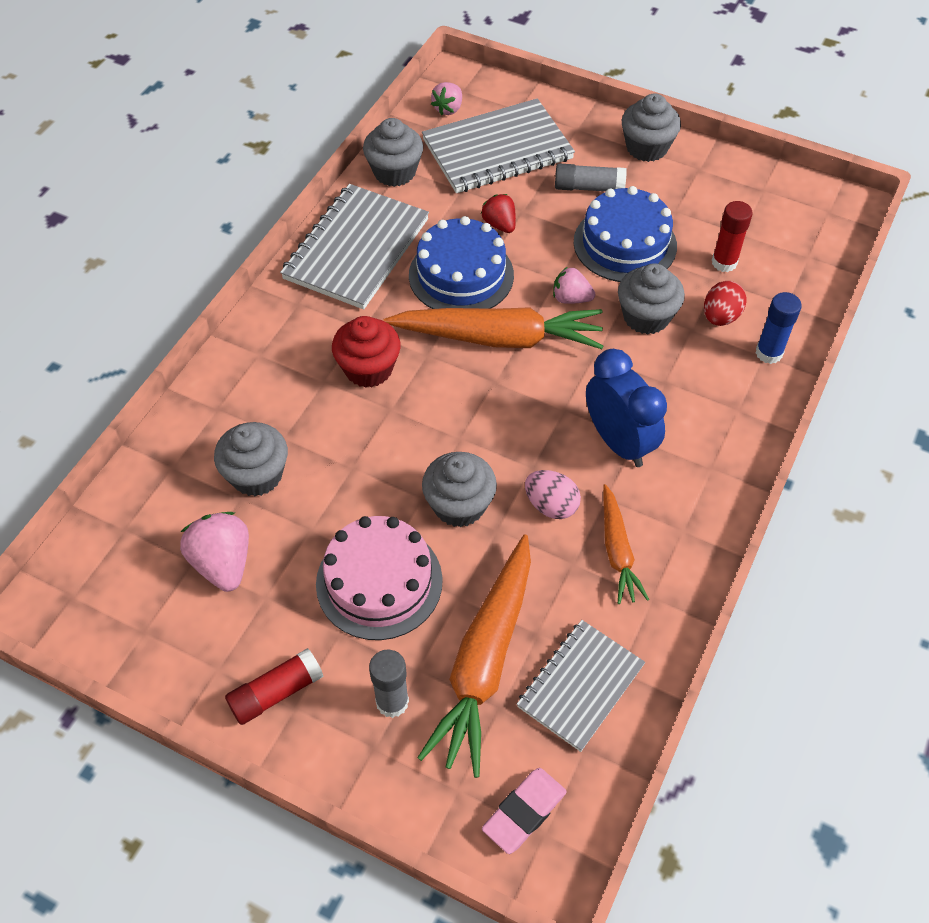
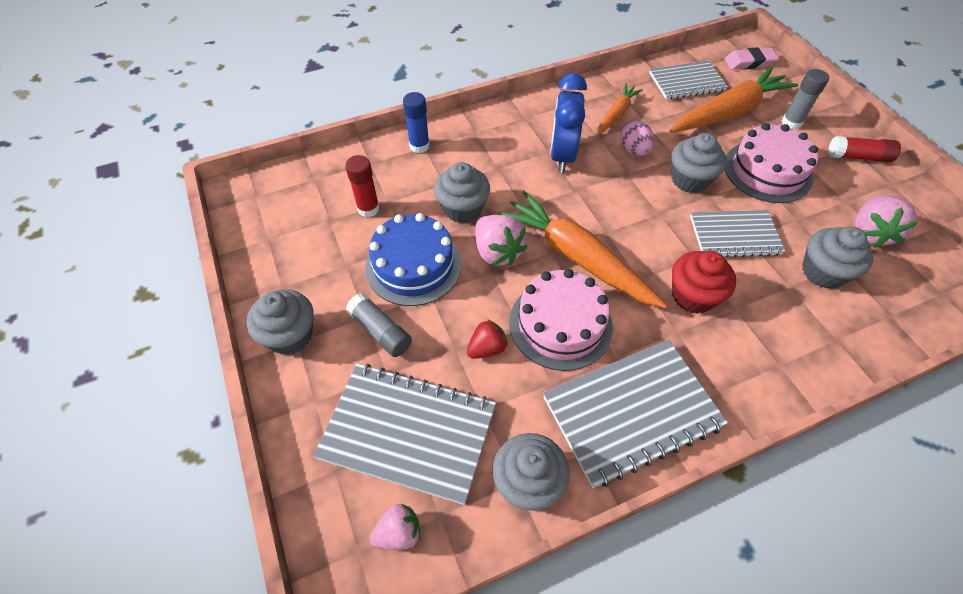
camera: 140 degrees left, 0 degrees up
blue cake [409,216,514,309] -> pink cake [509,269,613,371]
red strawberry [481,194,516,233] -> red strawberry turned 135 degrees counterclockwise [467,319,508,359]
pink strawberry [553,267,595,304] -> pink strawberry [475,215,527,266], size x1.58
red egg [704,281,747,326] -> none
none -> grey notebook [690,210,785,258]

